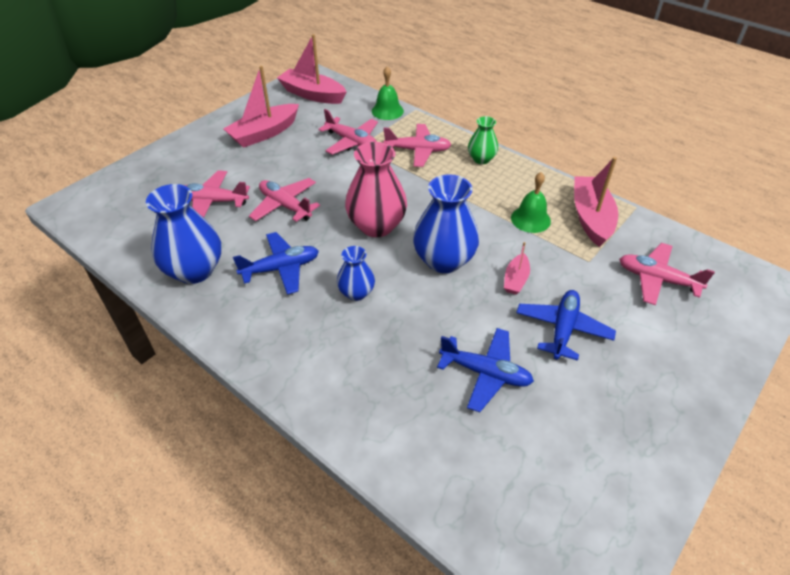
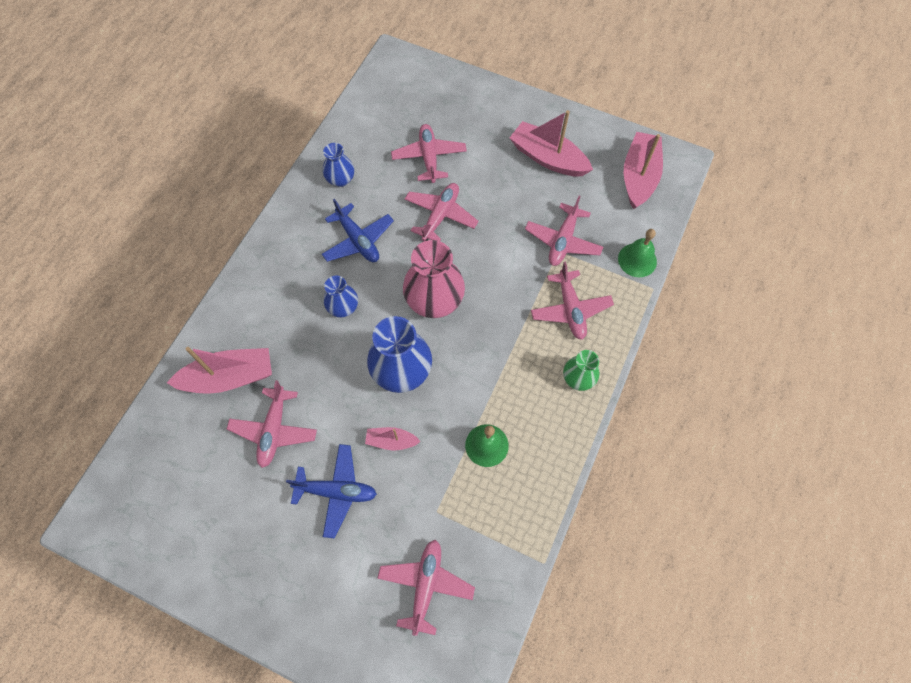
camera: 75 degrees right, 20 degrees up
blue vase [146,184,221,284] -> blue vase [323,143,354,187], size x0.56
blue plane [437,328,534,412] -> pink plane [227,380,317,468]
pink boat [574,157,618,247] -> pink boat moved to [167,347,272,394]

